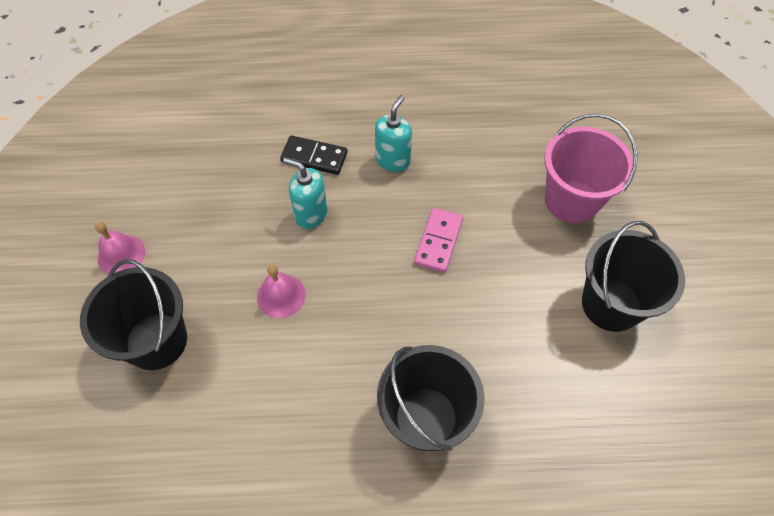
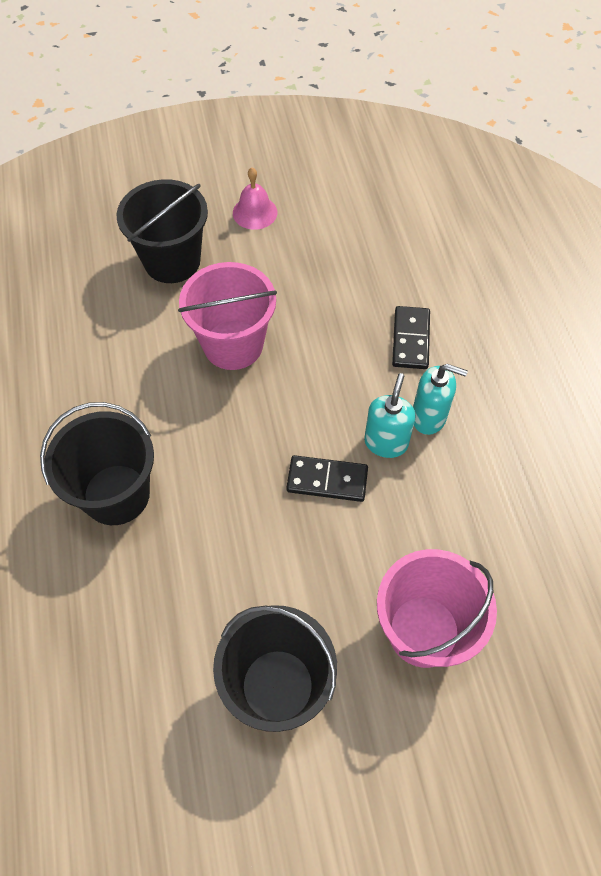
camera: 80 degrees right, 0 degrees up
pink bell [257,265,305,318] -> pink bucket [178,262,277,370]
turquoise soap dispenser [283,158,327,229] -> turquoise soap dispenser moved to [364,373,416,458]
pink domino [414,208,463,273] -> black domino [286,455,368,502]

